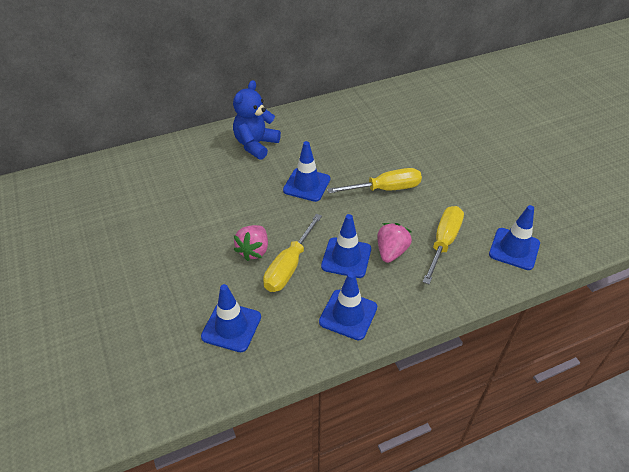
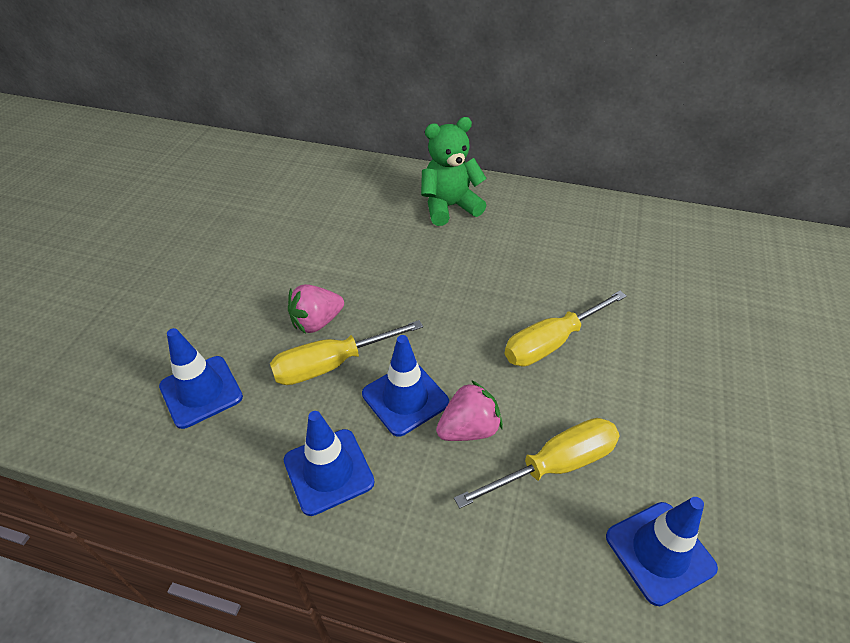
camera: 40 degrees right, 0 degrees up
blue teddy bear [233,80,281,160] -> green teddy bear [421,117,487,226]
blue traffic cone [283,141,330,202] -> none
yellow screwdriver [327,168,422,193] -> yellow screwdriver turned 120 degrees clockwise [505,291,627,367]

